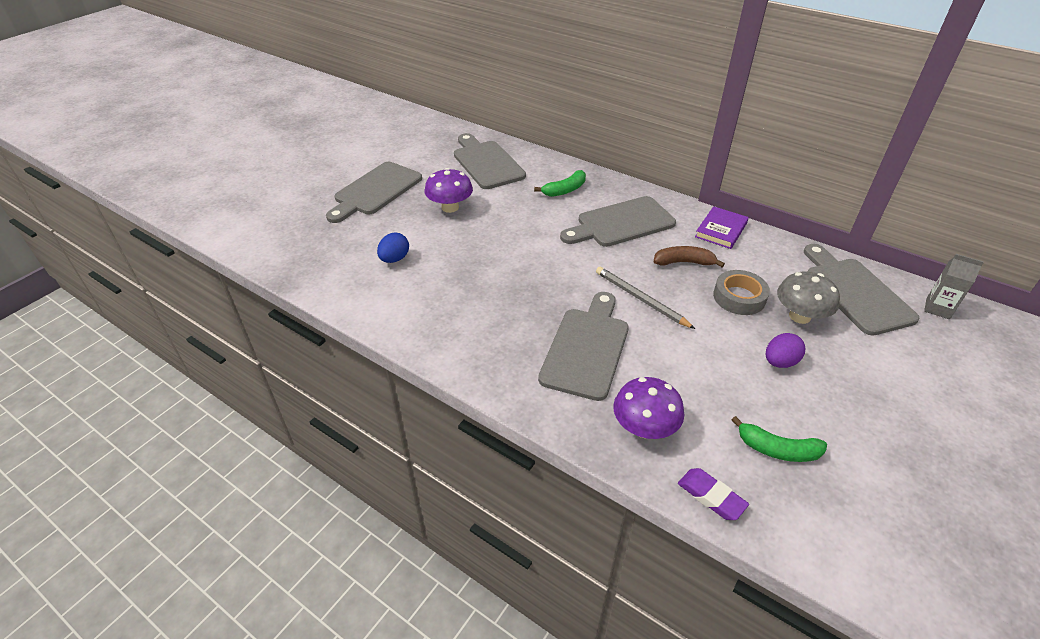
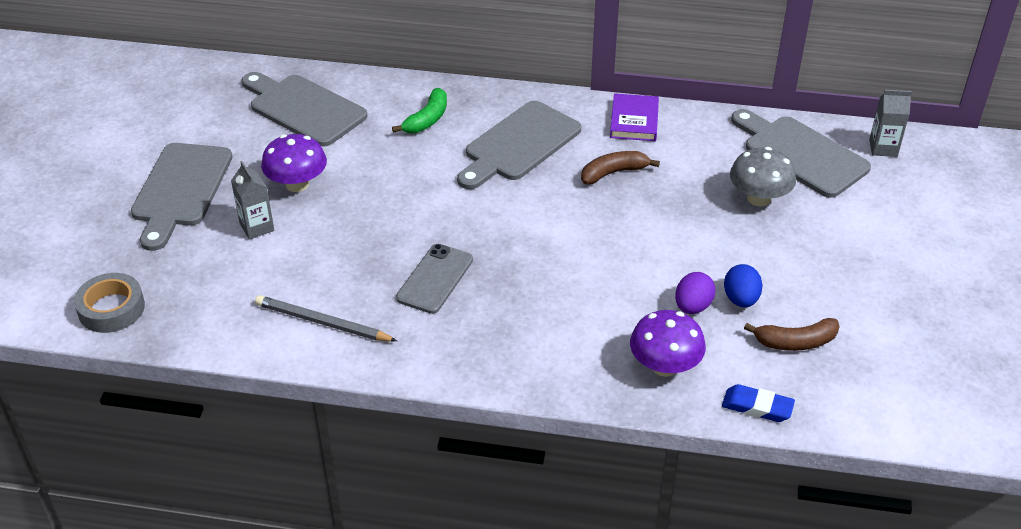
camera: 25 degrees left, 0 degrees up
blue egg [377,232,409,263] -> blue egg moved to [724,264,763,307]
grey cutting board [538,292,629,401] -> none
grey pencil [596,267,695,329] -> grey pencil moved to [255,295,397,342]
purple eraser [678,468,749,520] -> blue eraser [722,384,795,422]
grey tape [713,270,770,315] -> grey tape moved to [74,273,145,333]
green banana [732,416,827,462] -> brown banana [744,318,840,351]
purple egg [765,333,806,368] -> purple egg moved to [675,272,716,314]
none -> grey carton [231,161,275,240]
none -> grey phone [396,244,473,314]

